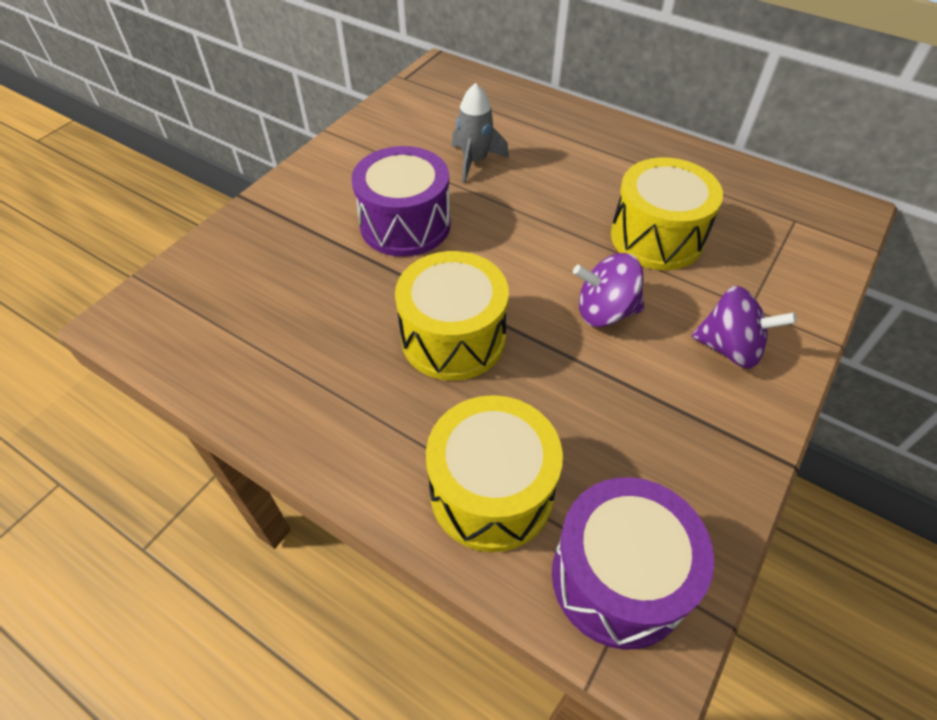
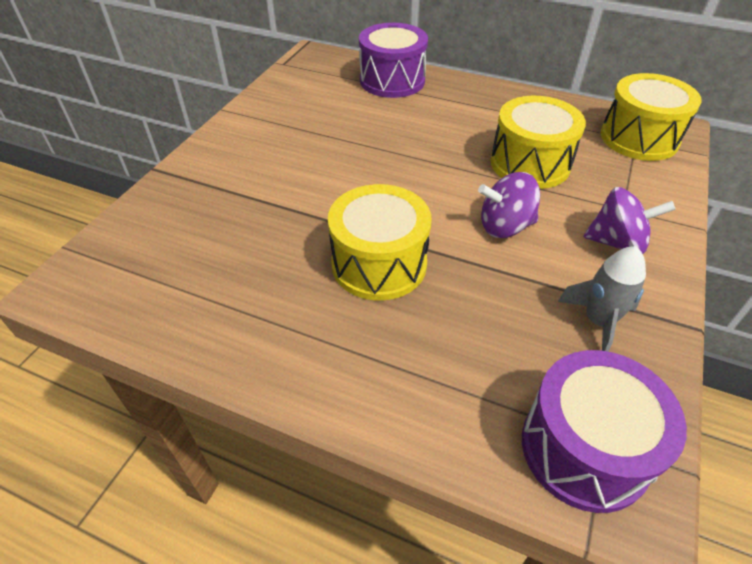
camera: 10 degrees left, 5 degrees down
purple drum [352,146,451,257] -> purple drum moved to [359,23,428,98]
yellow drum [426,395,563,552] -> yellow drum moved to [601,73,702,161]
grey rocket [452,83,509,183] -> grey rocket moved to [558,246,646,352]

